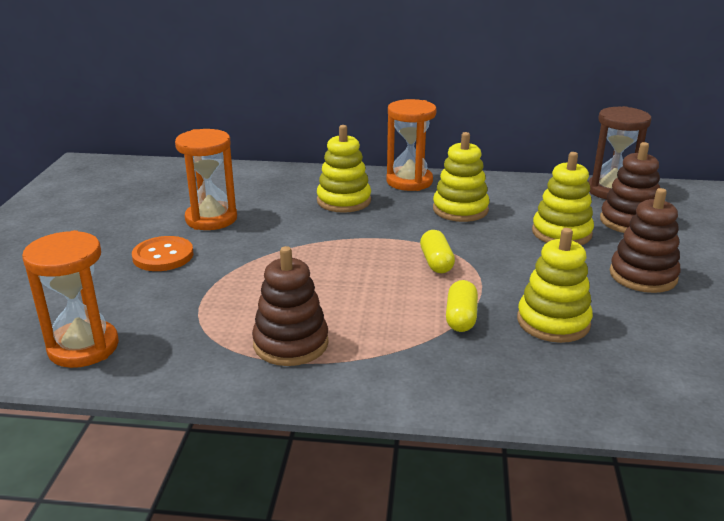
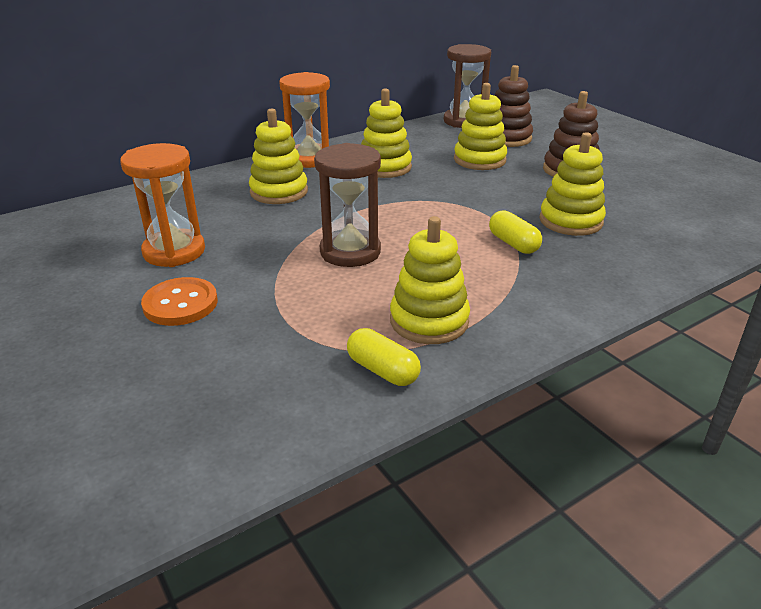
camera: 40 degrees left, 5 degrees up
orange hourglass [22,230,119,368] -> none
brown stacking toy [252,246,329,366] -> yellow stacking toy [390,216,470,344]
yellow capsule [420,230,455,273] -> yellow capsule moved to [347,328,421,386]
none -> brown hourglass [314,143,381,267]

